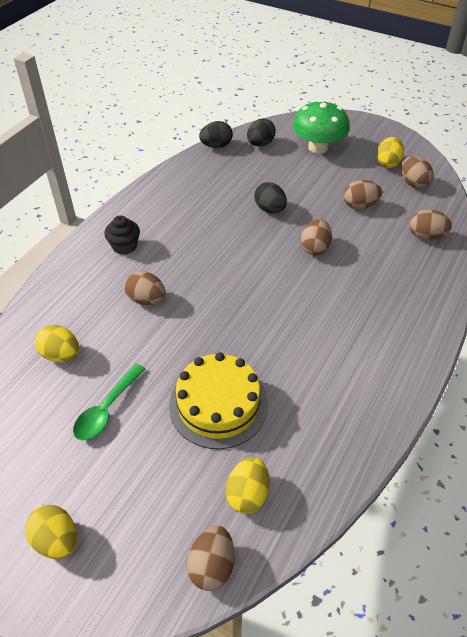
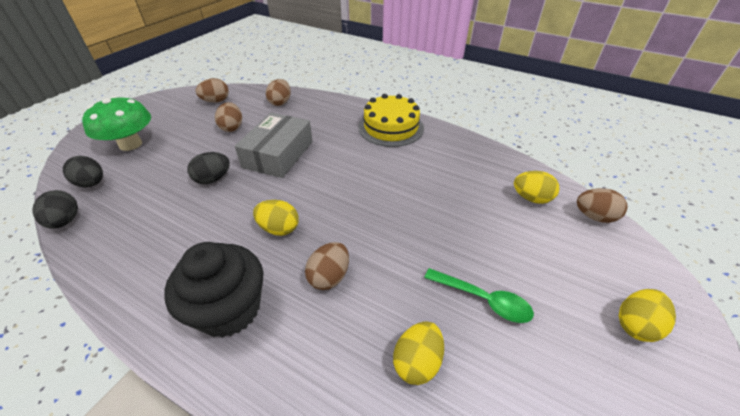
camera: 90 degrees left, 5 degrees down
black cupcake [104,215,140,255] -> black cupcake [164,242,263,338], size x1.83
yellow cake [169,352,268,449] -> yellow cake moved to [358,94,424,147]
brown egg [301,219,332,255] -> grey box [235,113,313,178]
yellow egg [376,137,404,168] -> yellow egg moved to [253,200,299,236]

